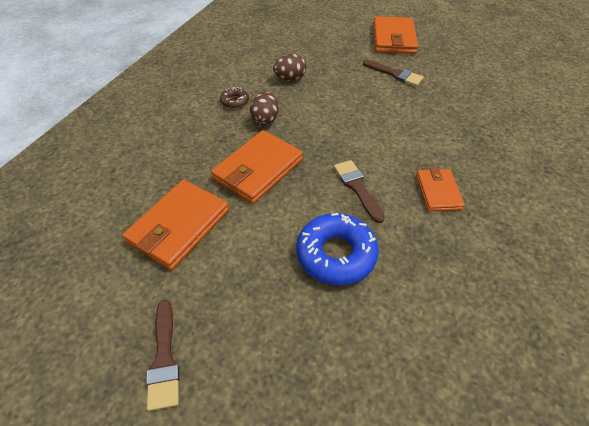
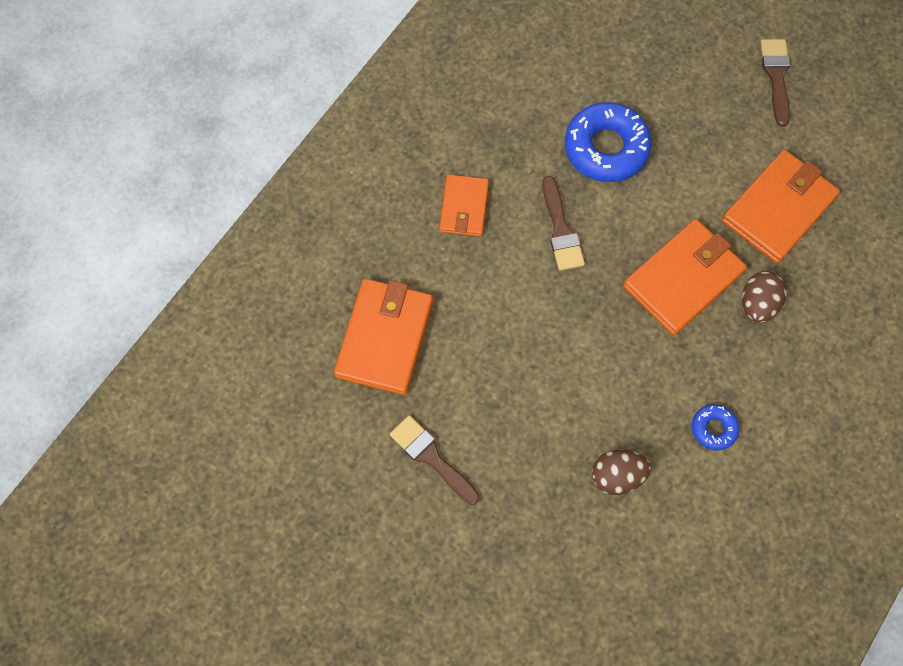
camera: 170 degrees left, 20 degrees up
brown donut [220,87,249,109] -> blue donut [692,404,739,450]
brown egg [250,92,279,125] -> brown egg moved to [742,271,787,323]
orange wallet [373,16,418,54] -> orange wallet moved to [334,279,433,395]

